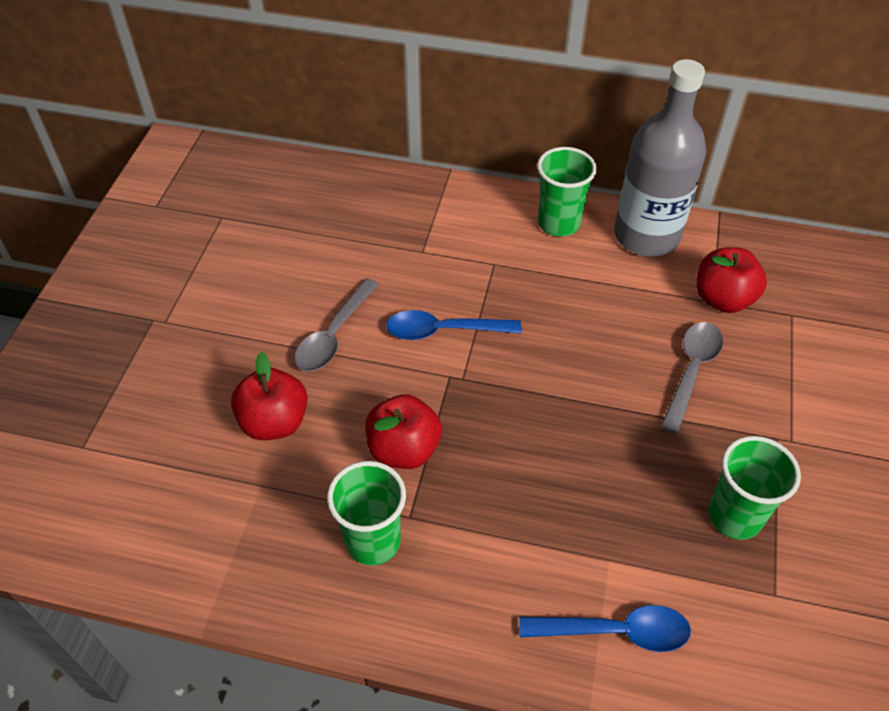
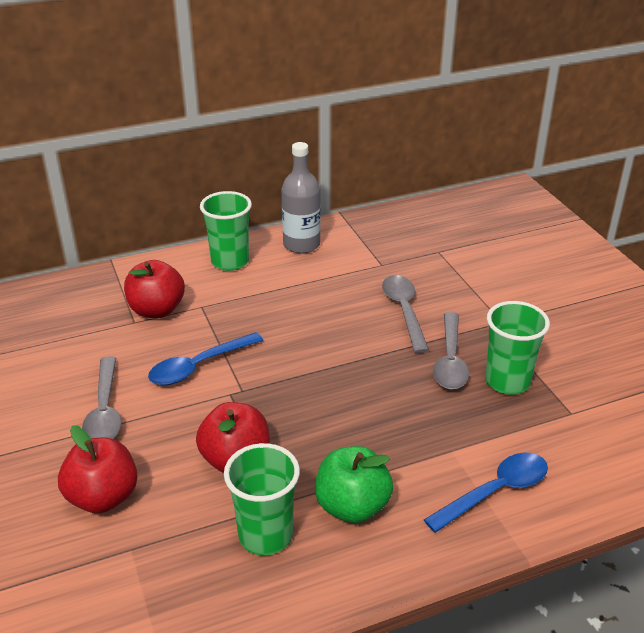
camera: 35 degrees left, 15 degrees down
grey bottle [614,59,706,257] -> grey bottle [281,142,321,254], size x0.65
red apple [696,247,767,313] -> red apple moved to [124,260,185,318]
none -> green apple [315,446,393,523]
none -> grey spoon [433,312,469,389]

